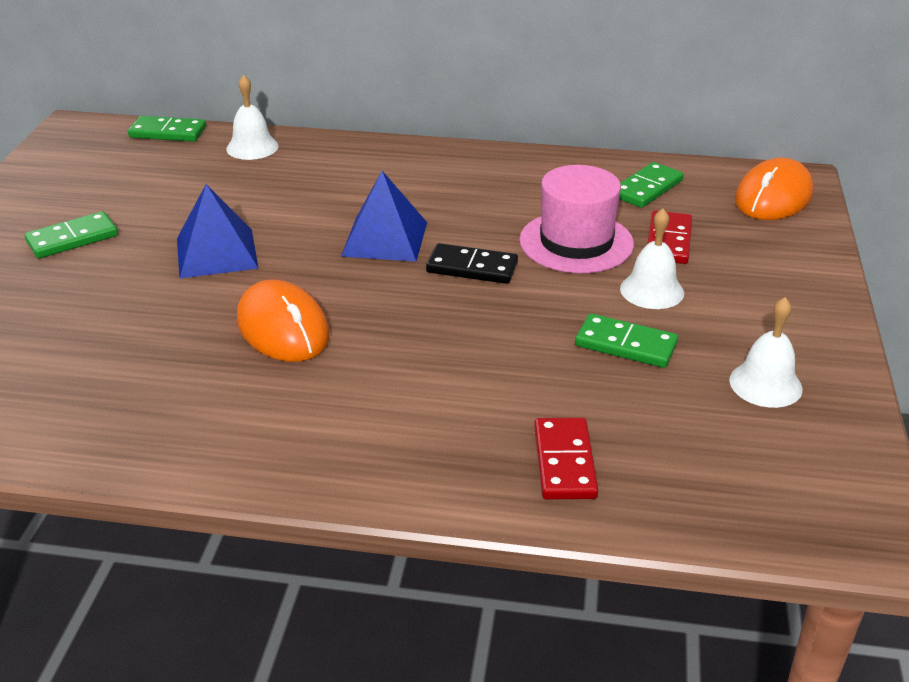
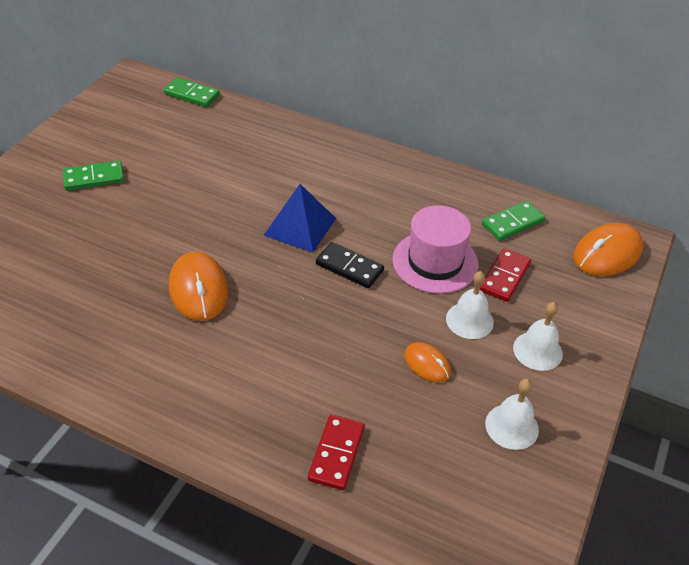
camera: 15 degrees right, 10 degrees up
blue pyramid [177,184,259,278] -> none
white bell [226,75,279,160] -> white bell moved to [513,302,563,371]
green domino [575,313,678,368] -> orange mouse [404,342,451,382]

